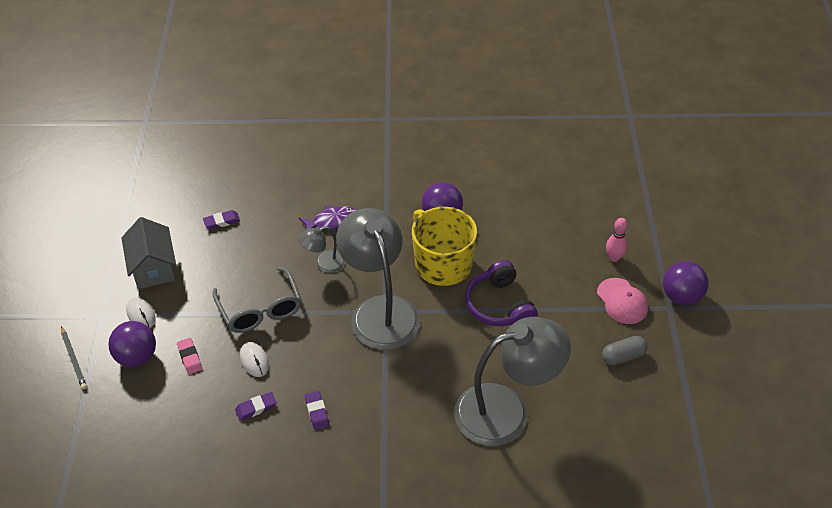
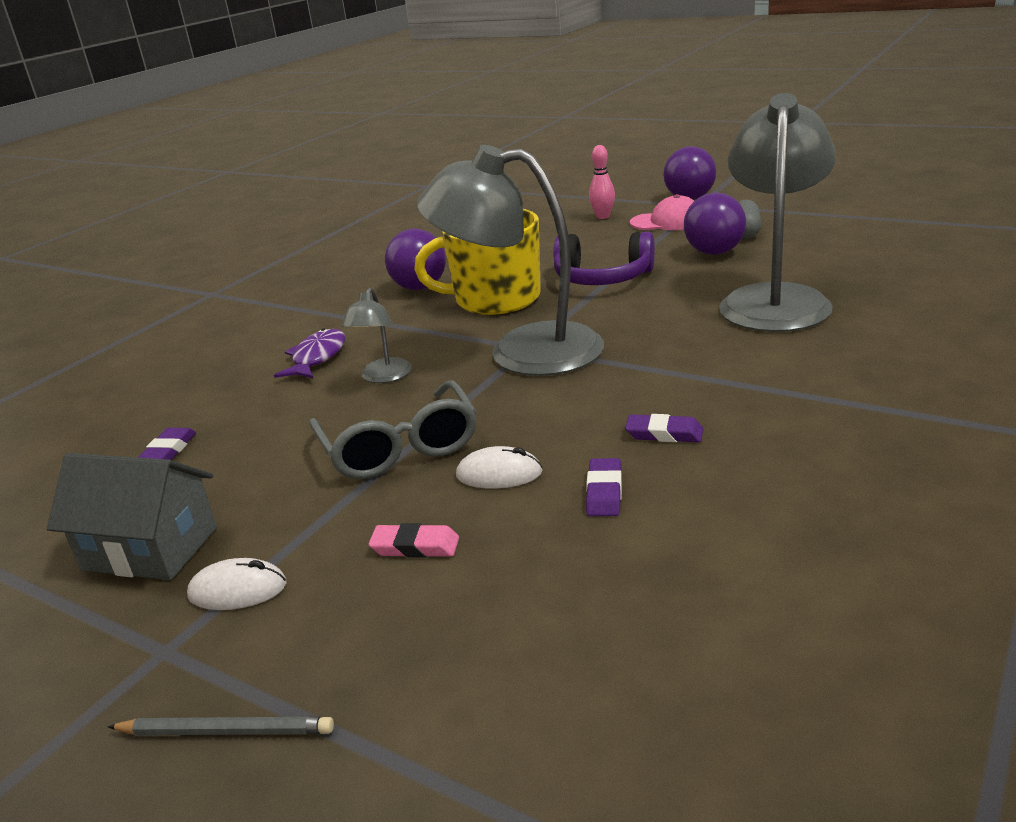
camera: 55 degrees left, 20 degrees down
purple ball [108,321,156,367] -> purple ball moved to [684,193,746,255]
grey glasses [212,267,301,333] -> grey glasses turned 60 degrees clockwise [309,381,477,479]

